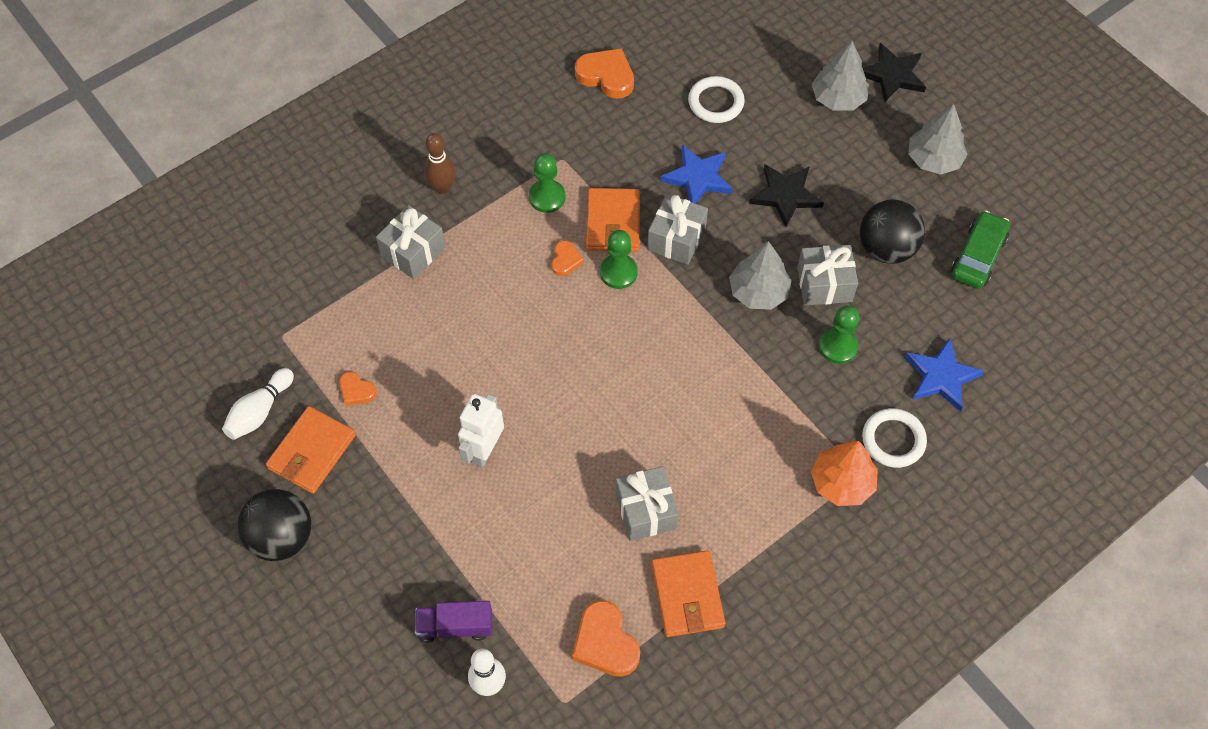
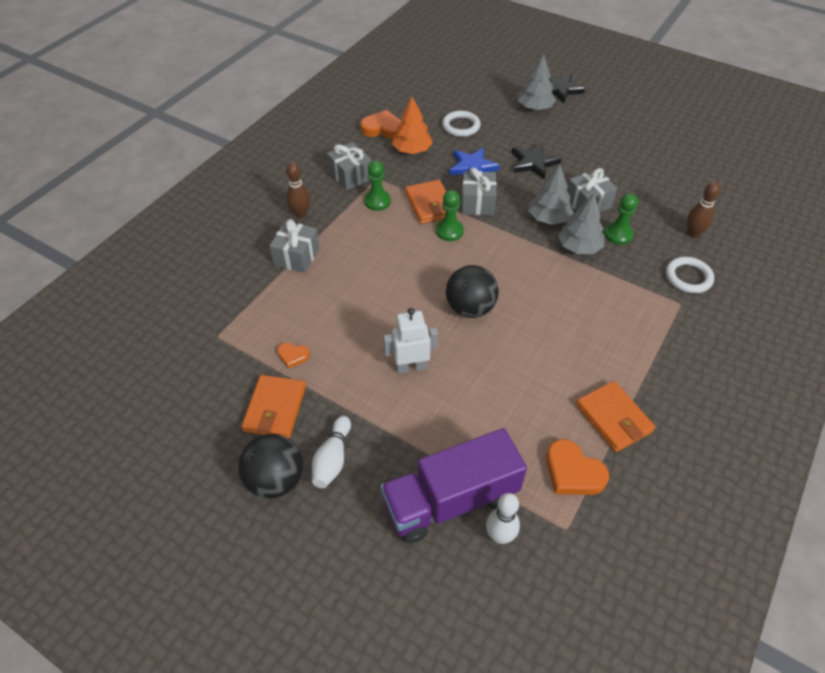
camera: 20 degrees left, 10 degrees down
white bowling pin [222,368,294,440] -> white bowling pin moved to [312,416,351,488]
purple truck [415,601,492,643] -> purple truck [380,428,527,544], size x2.02
white robot [458,394,504,468] -> white robot turned 75 degrees clockwise [383,308,438,374]
orange heart [551,241,584,276] -> none
grey gift [615,466,679,541] -> grey gift moved to [327,142,371,190]
orange tree [811,441,878,506] -> orange tree moved to [392,97,433,154]
black ball [860,199,925,264] -> black ball moved to [446,265,499,318]
blue star [905,338,985,412] -> brown bowling pin [687,182,721,238]
grey tree [908,104,968,175] -> grey tree moved to [558,194,605,254]
green car [951,211,1010,289] -> none

